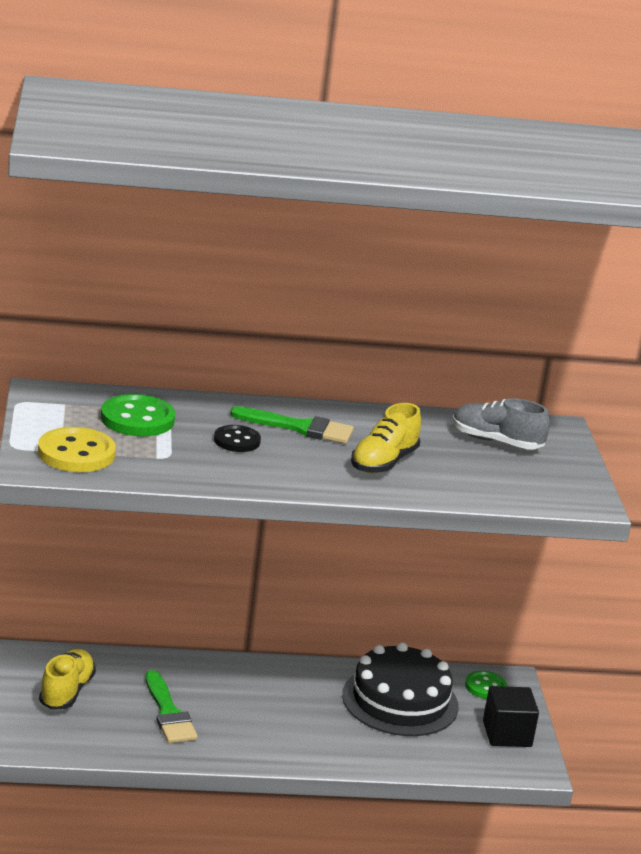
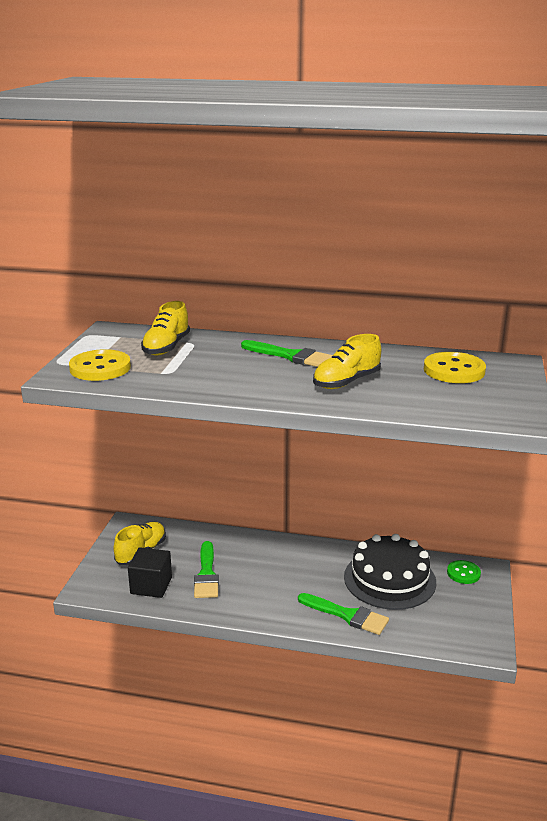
camera: 20 degrees right, 0 degrees up
green button [101,394,175,436] -> yellow shoe [141,301,190,355]
black button [214,425,261,452] -> none
grey shoe [453,398,550,449] -> yellow button [424,352,486,383]
black cube [483,686,539,747] -> black cube moved to [128,547,172,598]
none -> green brush [298,593,389,635]

